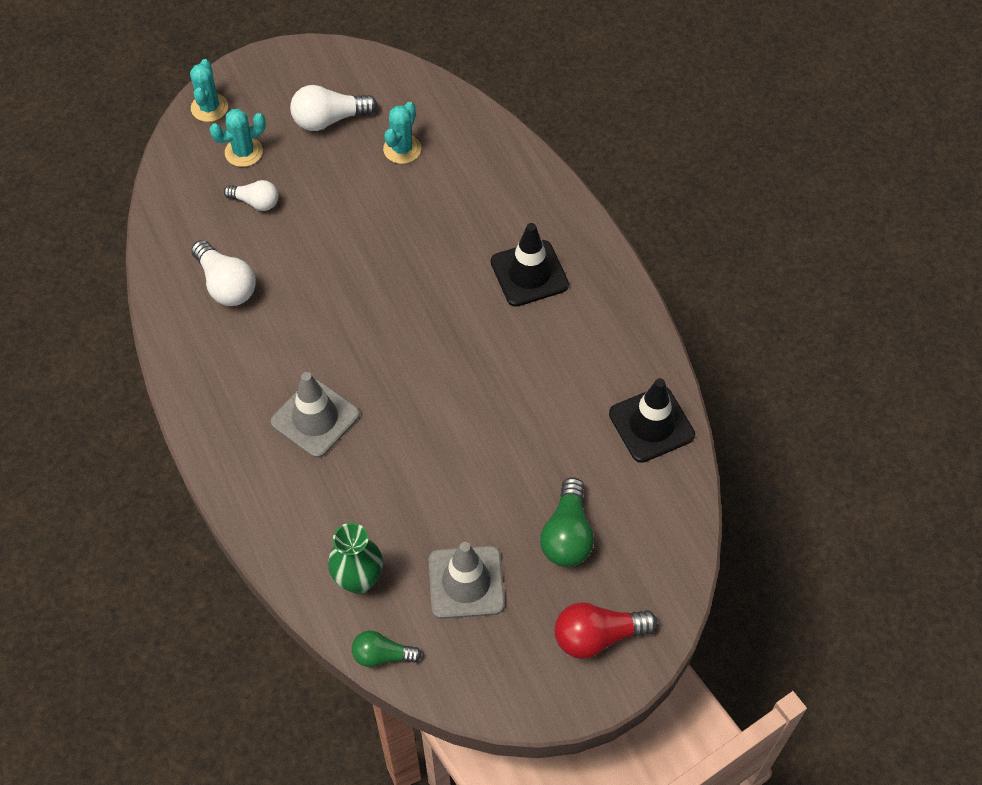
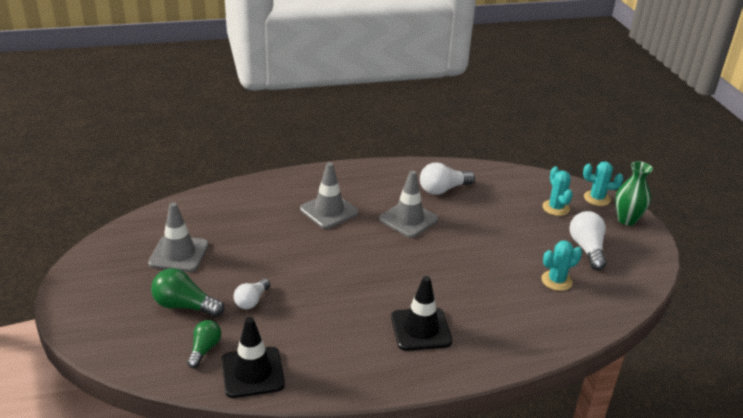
camera: 100 degrees right, 25 degrees down
white light bulb [224,180,278,211] -> white light bulb moved to [234,279,271,309]
green vase [328,523,383,594] -> green vase moved to [615,161,653,226]
green light bulb [352,630,422,667] -> green light bulb moved to [187,320,221,368]
turquoise cactus [383,102,421,164] -> turquoise cactus turned 60 degrees counterclockwise [541,241,582,291]
red light bulb [555,602,657,659] -> none
none -> grey traffic cone [379,171,438,238]

